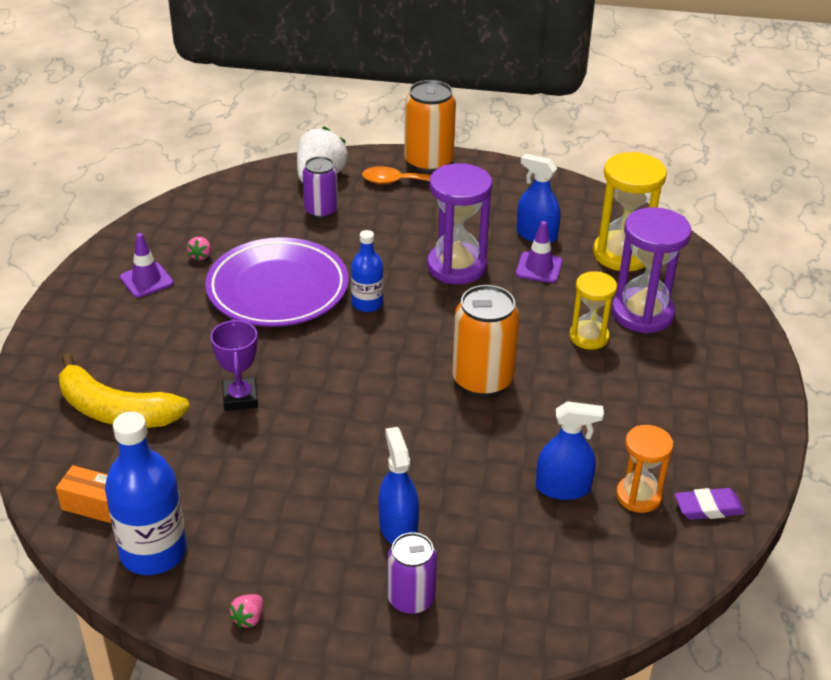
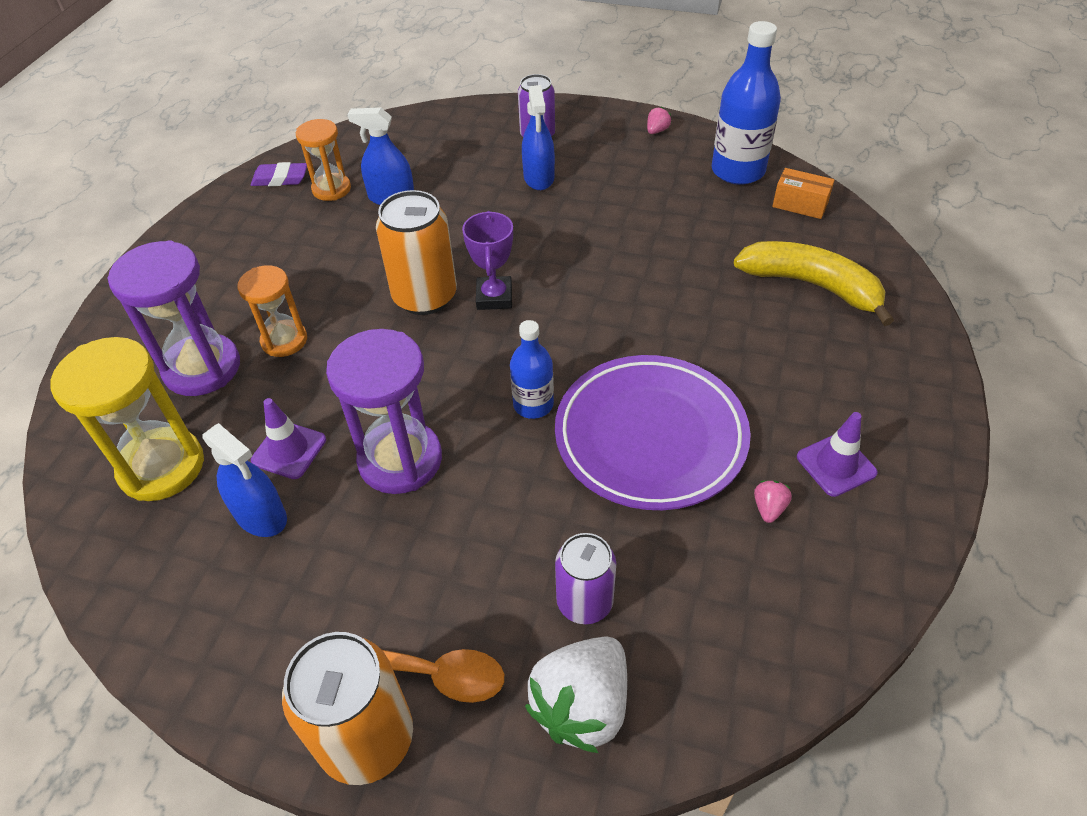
camera: 170 degrees left, 10 degrees up
purple trophy [210,319,258,411] -> purple trophy moved to [462,211,513,310]
yellow hourglass [569,271,617,350] -> orange hourglass [237,265,307,357]

